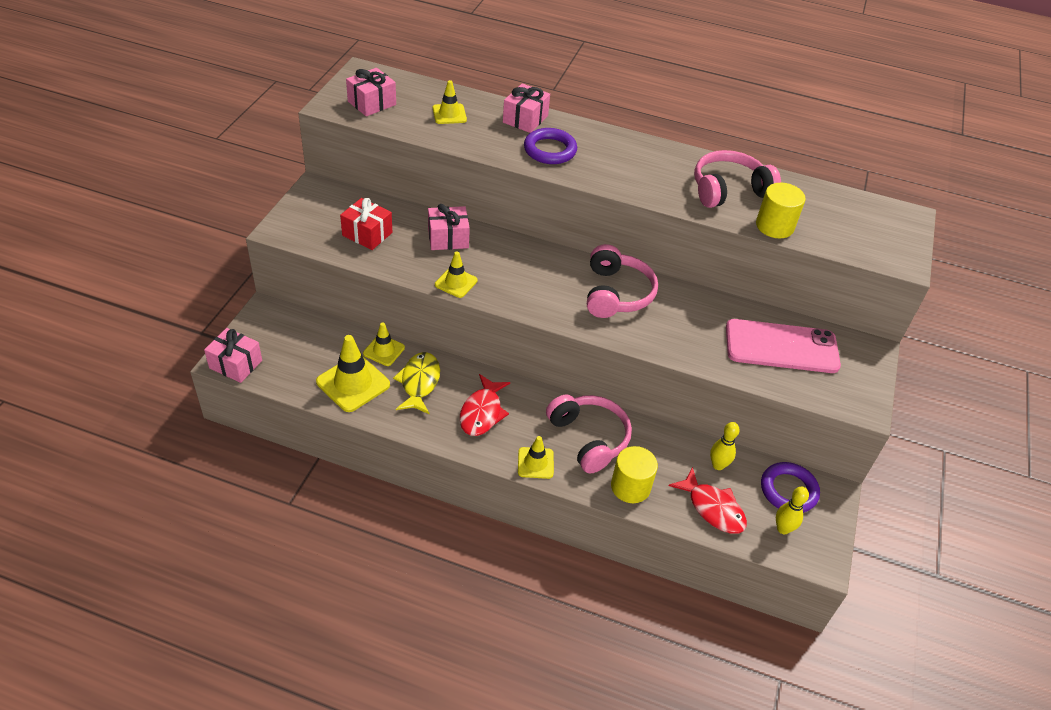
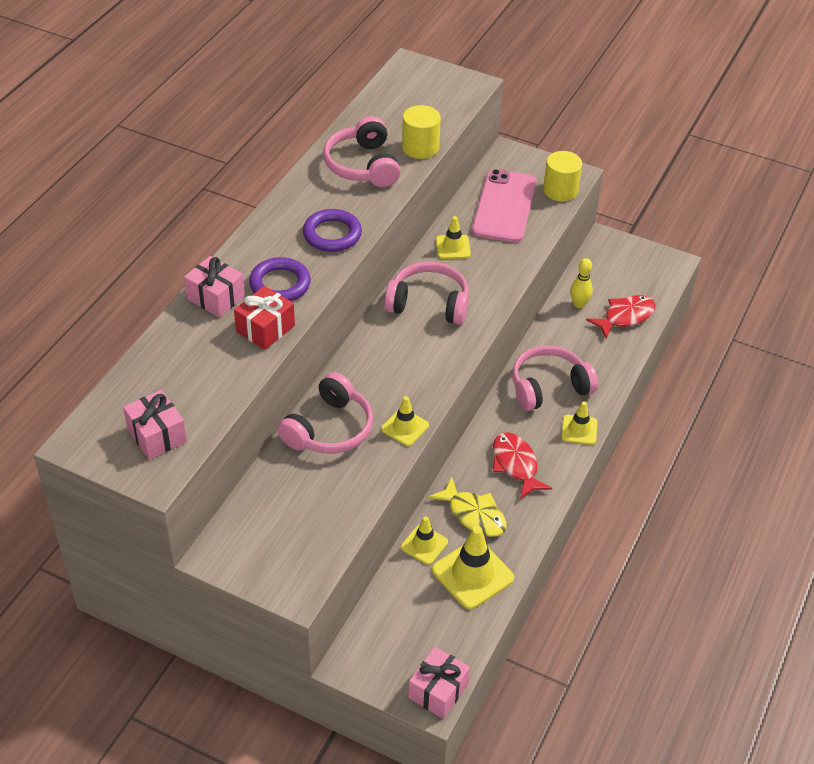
camera: 80 degrees left, 0 degrees up
red gift [340,198,392,250] -> red gift moved to [234,286,295,350]
yellow fish [393,352,440,414] -> yellow fish turned 150 degrees counterclockwise [428,477,507,537]
pink gift [428,204,470,250] -> pink headphones [277,372,373,454]
yellow traffic cone [433,80,467,124] -> yellow traffic cone moved to [436,216,471,259]
red fish [460,374,510,436] -> red fish turned 135 degrees counterclockwise [493,432,552,499]
yellow cylinder [611,446,658,503] -> yellow cylinder moved to [543,151,582,201]
purple ring [761,462,820,513] -> purple ring moved to [303,209,362,252]
yellow bowling pin [776,487,809,534] -> none

